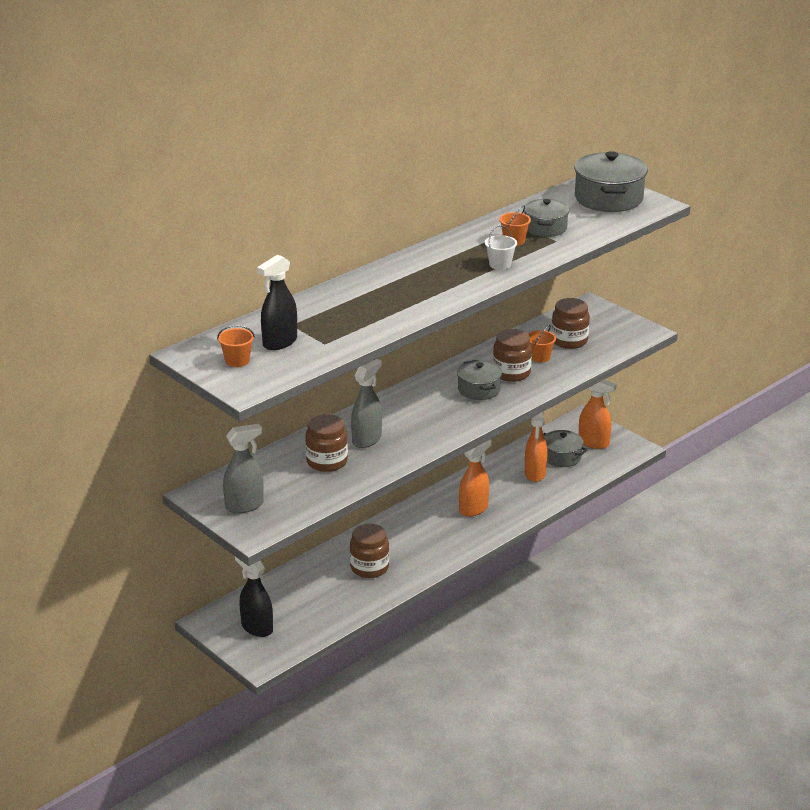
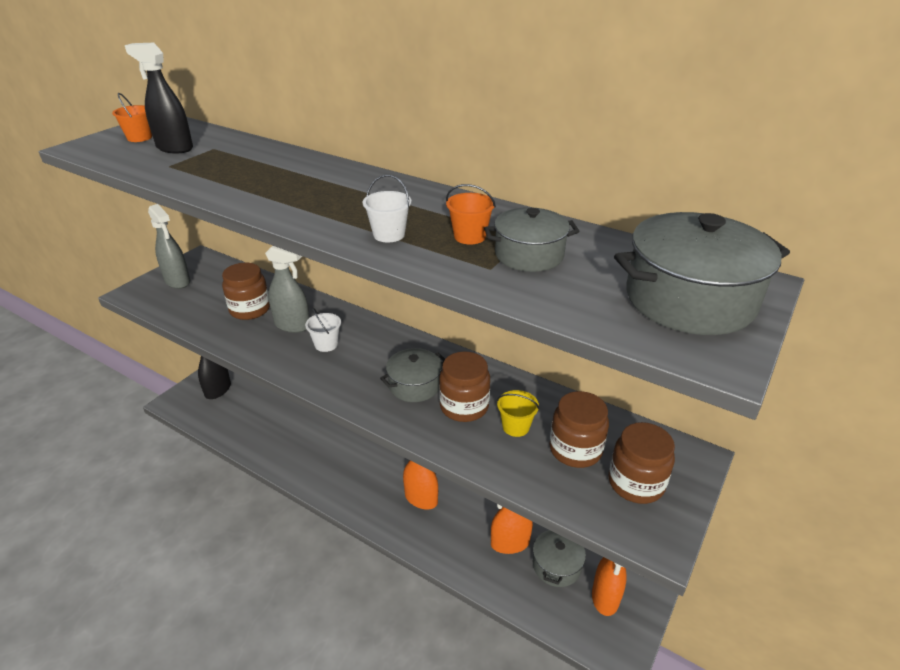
camera: 75 degrees right, 5 degrees up
brown jar [350,524,389,578] -> brown jar moved to [608,422,675,504]
orange bucket [528,325,556,363] -> yellow bucket [497,390,539,437]
none -> white bucket [305,308,341,352]

